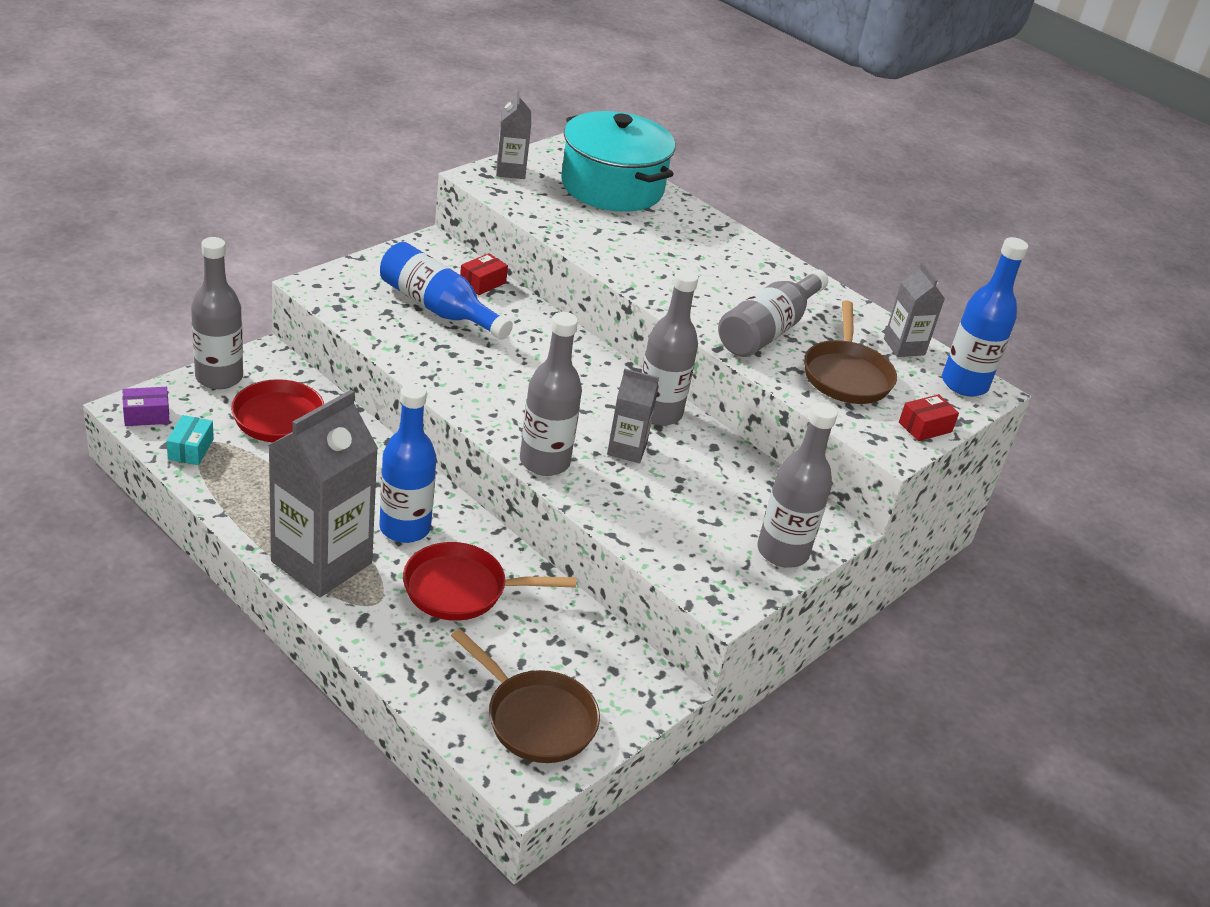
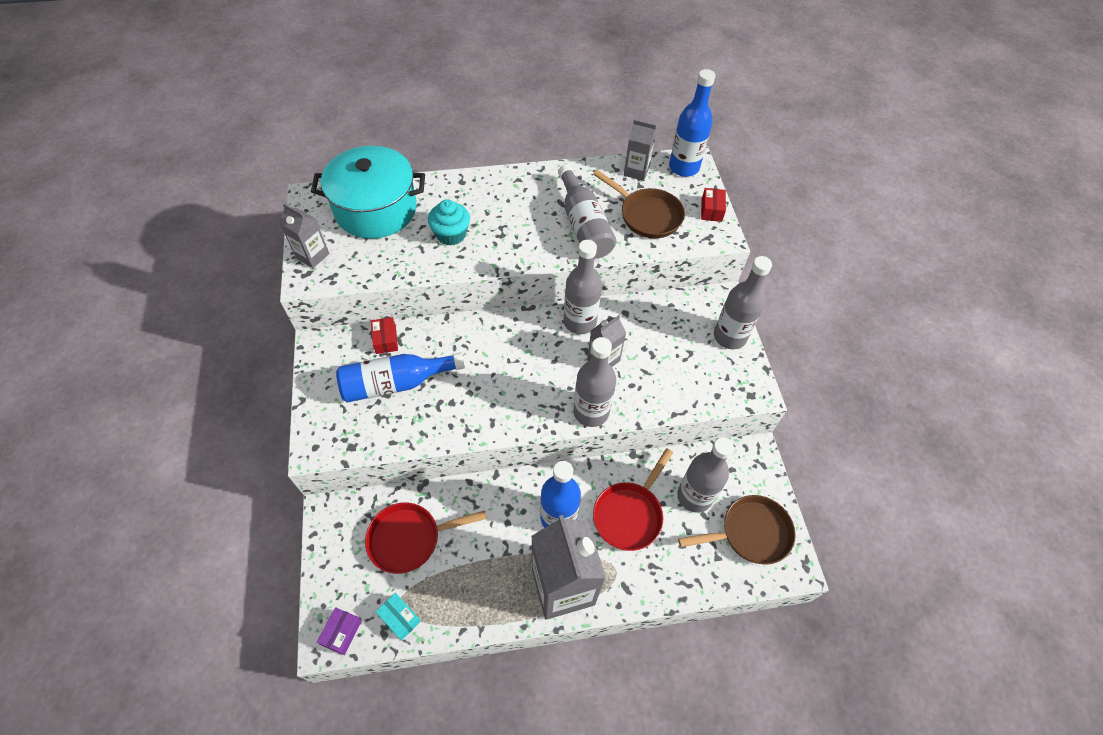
camera: 50 degrees left, 20 degrees up
grey bottle [191,237,243,389] -> grey bottle moved to [678,437,734,513]
none -> turquoise cupcake [428,200,470,246]

